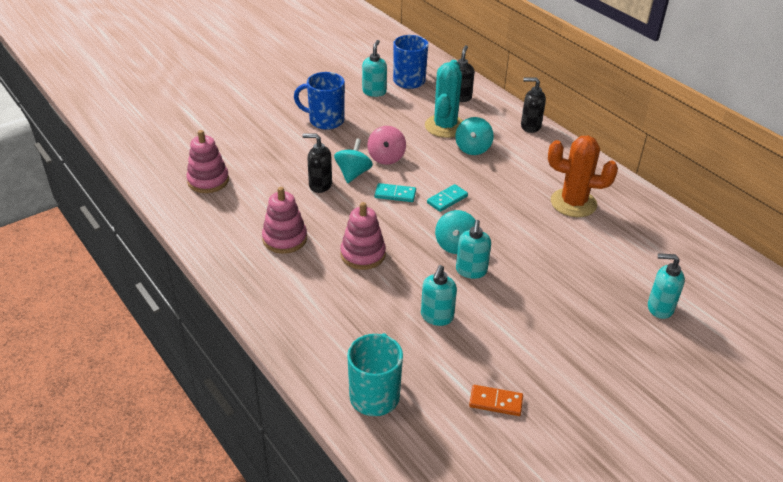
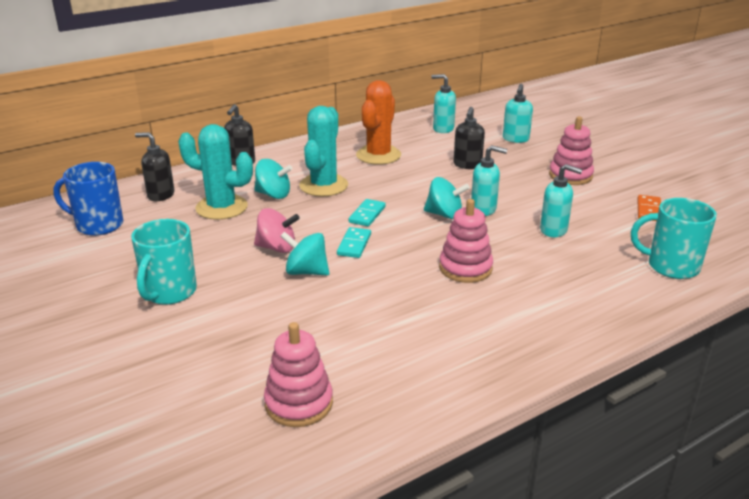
camera: 85 degrees left, 10 degrees down
pink stacking toy [262,187,307,254] -> pink stacking toy moved to [549,116,594,185]
blue mug [294,72,345,130] -> turquoise mug [131,219,197,305]
black soap dispenser [302,133,332,193] -> black soap dispenser moved to [453,107,485,169]
turquoise soap dispenser [362,40,387,97] -> turquoise soap dispenser moved to [431,74,456,133]
turquoise domino [427,184,468,212] -> turquoise domino turned 60 degrees clockwise [349,199,386,226]
none -> turquoise cactus [299,106,348,196]

